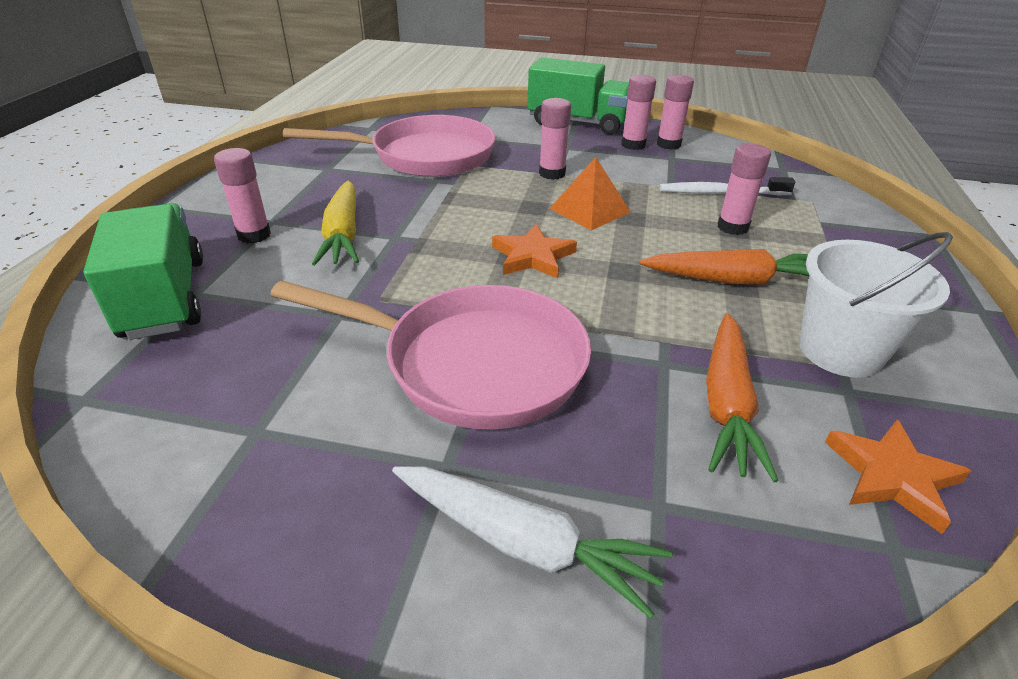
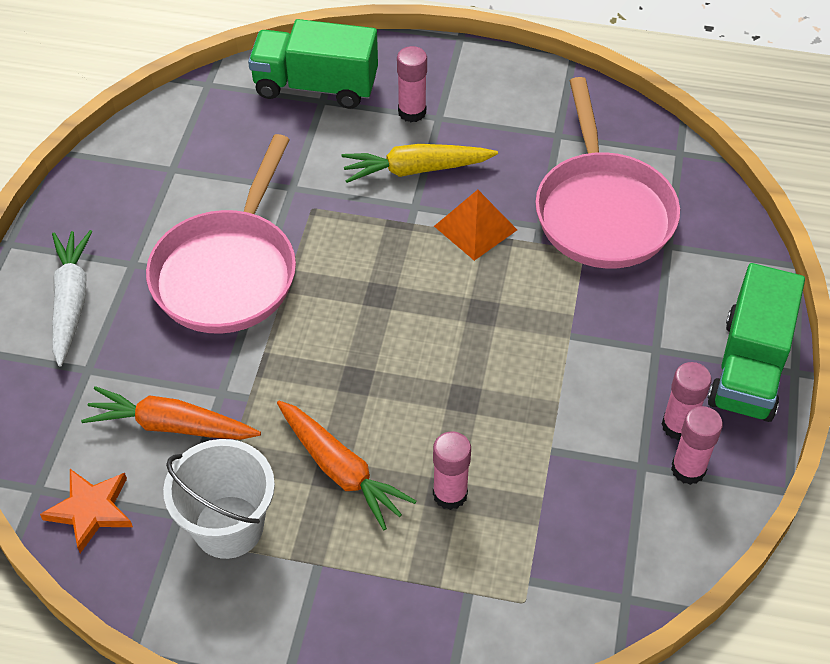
camera: 90 degrees right, 15 degrees up
green truck [83,203,203,340] -> green truck turned 150 degrees counterclockwise [248,19,378,109]
white carrot [392,466,673,619] -> white carrot turned 150 degrees clockwise [52,230,93,367]
orange star [492,224,577,279] -> none
pink glue stick [539,98,571,180] -> none
orange pyramid [549,157,631,230] -> orange pyramid moved to [434,190,517,261]
orange carrot [639,249,810,285] -> orange carrot turned 45 degrees counterclockwise [277,401,417,530]
white toothbrush [660,177,795,195] -> none

